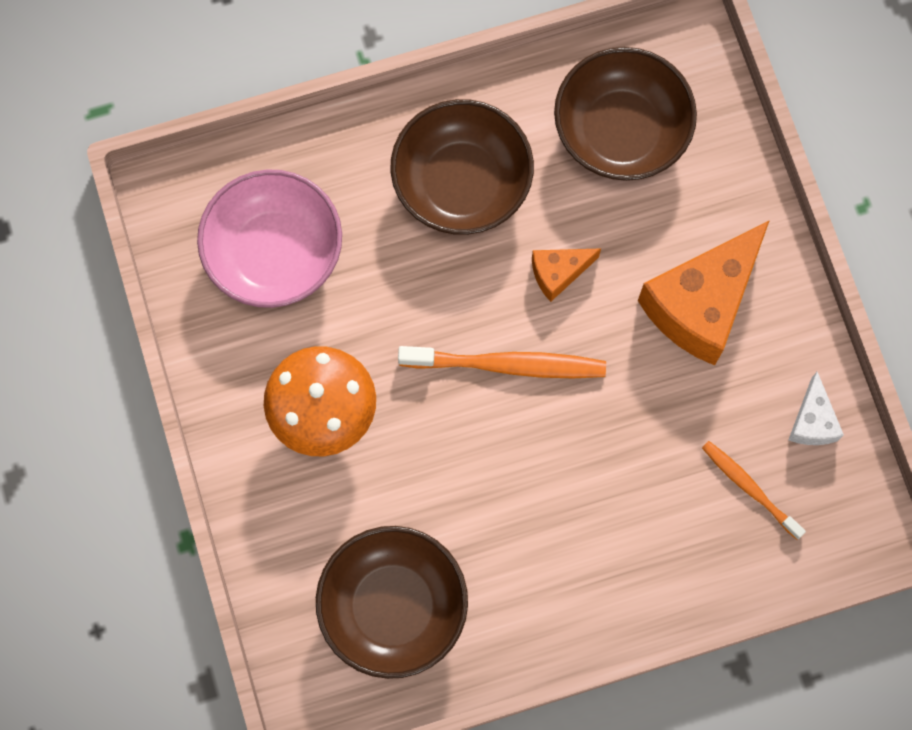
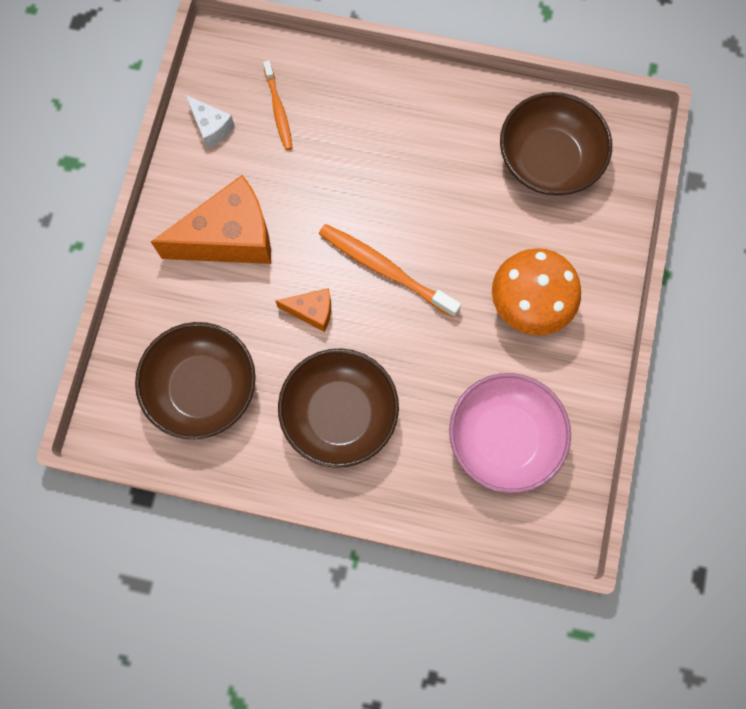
camera: 150 degrees left, 0 degrees up
white cheese [788,372,844,445] -> white cheese turned 105 degrees clockwise [186,95,235,149]

